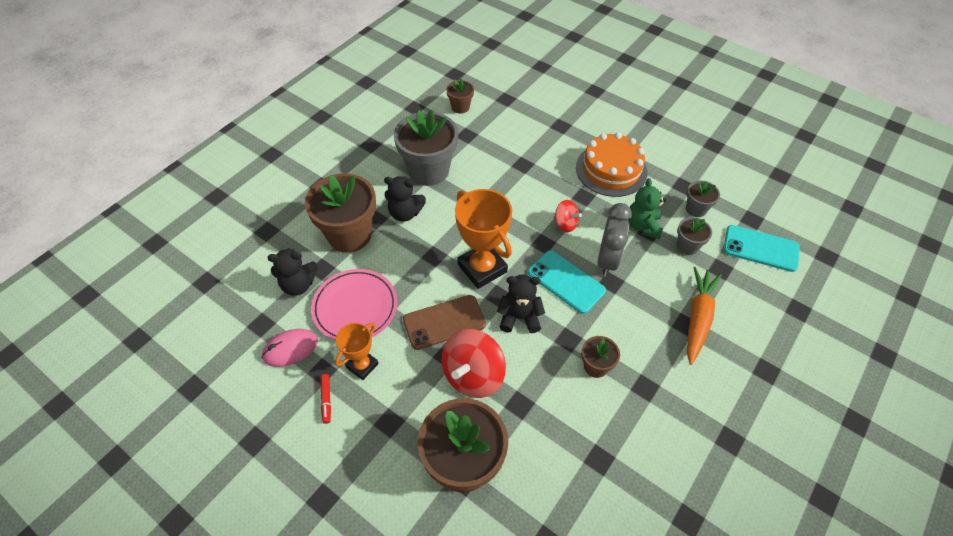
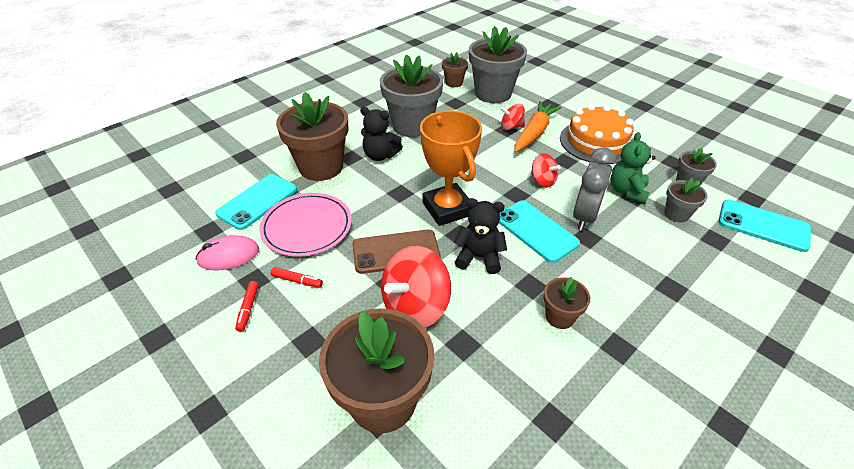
camera: 10 degrees right, 10 degrees down
black teddy bear [268,248,318,296] -> turquoise phone [215,174,297,230]
orange trophy [335,323,379,380] -> red marker [271,267,323,288]
orange carrot [687,267,722,365] -> orange carrot moved to [514,101,562,153]
none -> grey flower pot [469,26,527,103]
none -> red spinning top [500,103,525,130]

